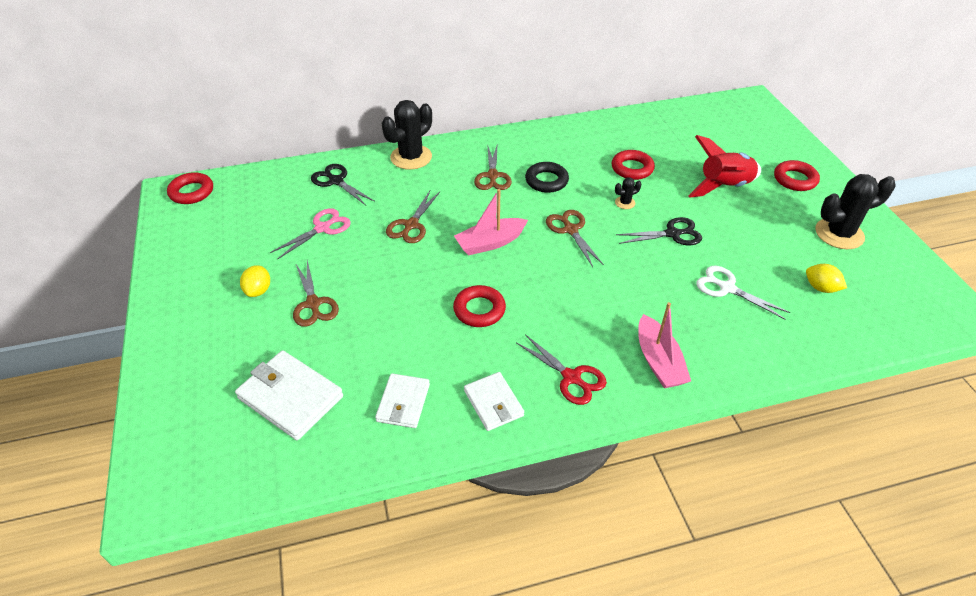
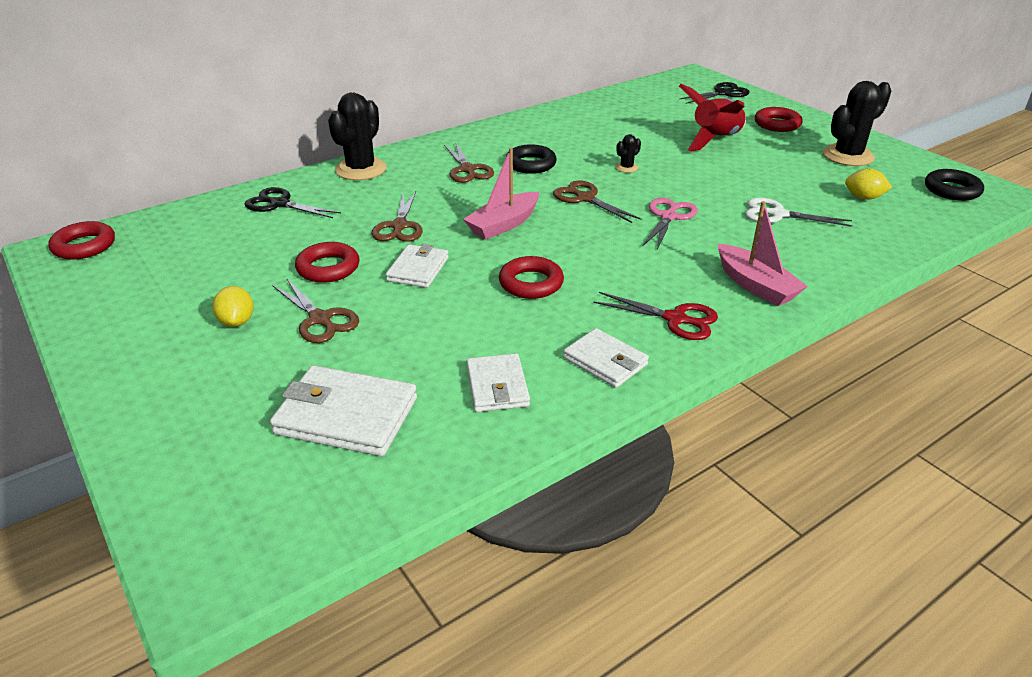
camera: 20 degrees left, 10 degrees down
pink scissors [270,208,351,259] -> pink scissors moved to [642,198,698,250]
red ring [612,150,655,180] -> red ring moved to [295,242,359,283]
black scissors [616,217,702,245] -> black scissors moved to [679,82,749,104]
none -> white wallet [386,244,448,288]
none -> black ring [925,169,984,201]

